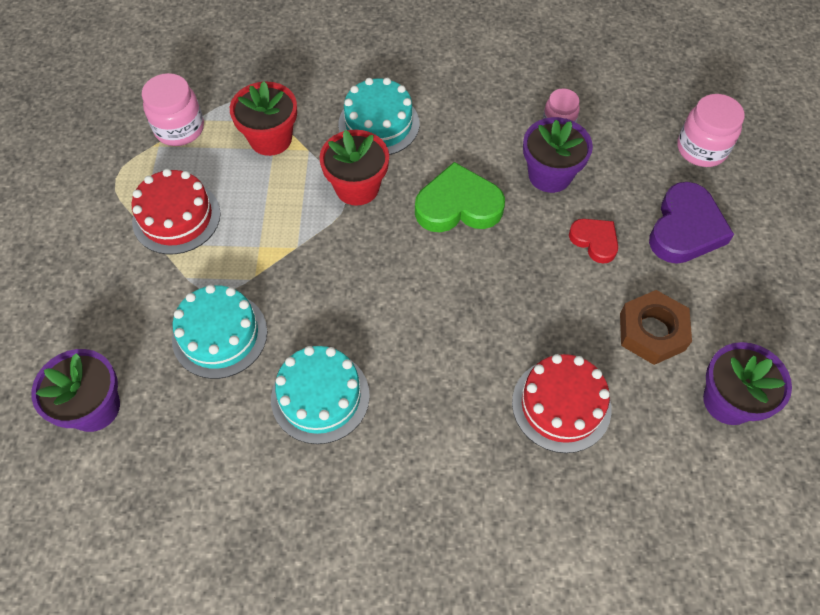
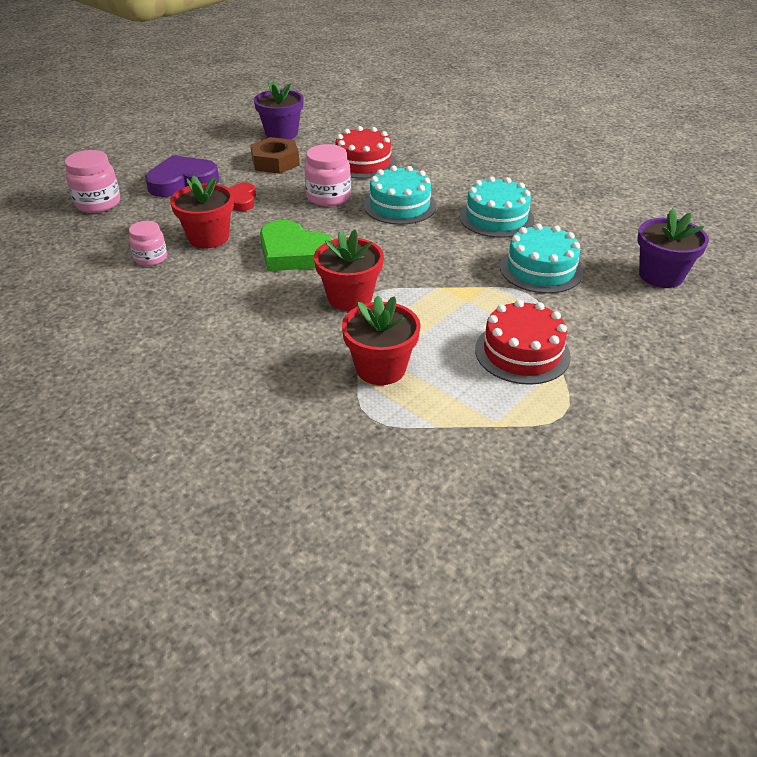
camera: 140 degrees left, 20 degrees down
pink jar [142,73,204,146] -> pink jar moved to [304,144,351,206]
turquoise cake [338,78,419,155] -> turquoise cake moved to [364,165,436,225]
purple flower pot [523,117,593,193] -> red flower pot [170,175,234,248]

